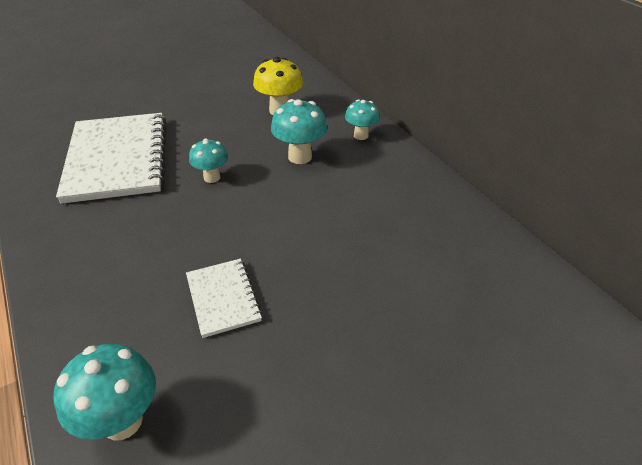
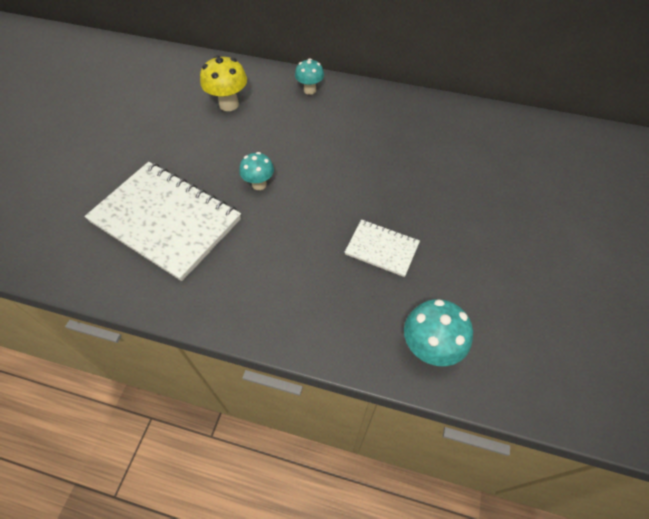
camera: 45 degrees left, 15 degrees up
turquoise mushroom [271,99,327,164] -> none

